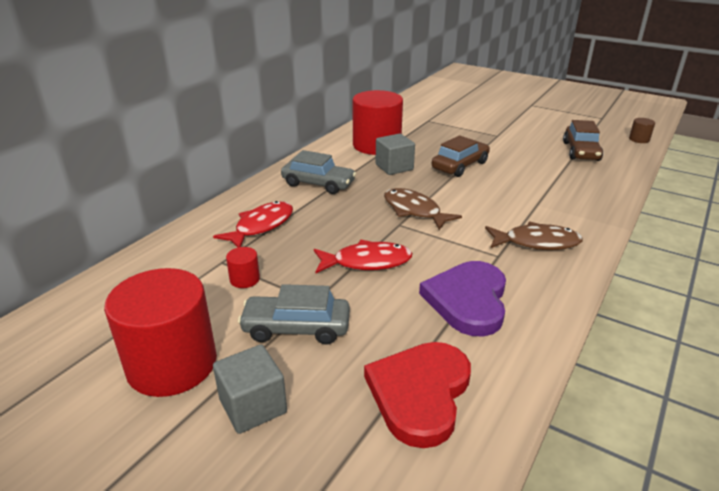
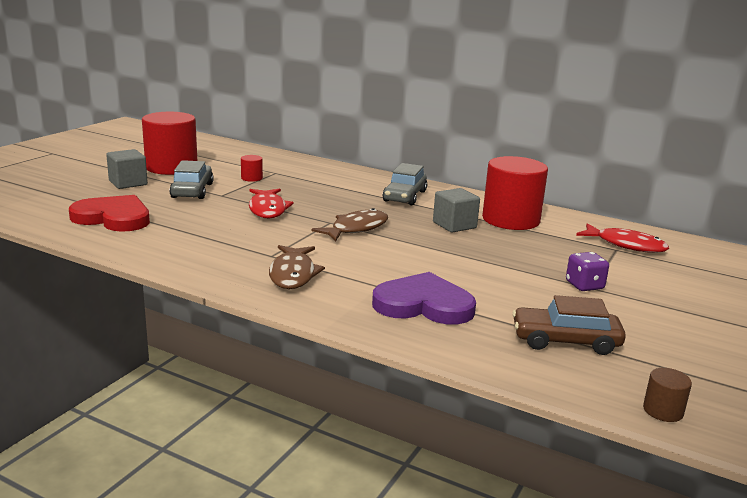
camera: 85 degrees right, 10 degrees down
red fish [213,201,293,247] -> red fish moved to [576,223,669,253]
purple heart [419,261,506,337] -> purple heart moved to [372,272,476,325]
brown car [432,135,490,177] -> none
none -> purple dice [566,252,609,291]

